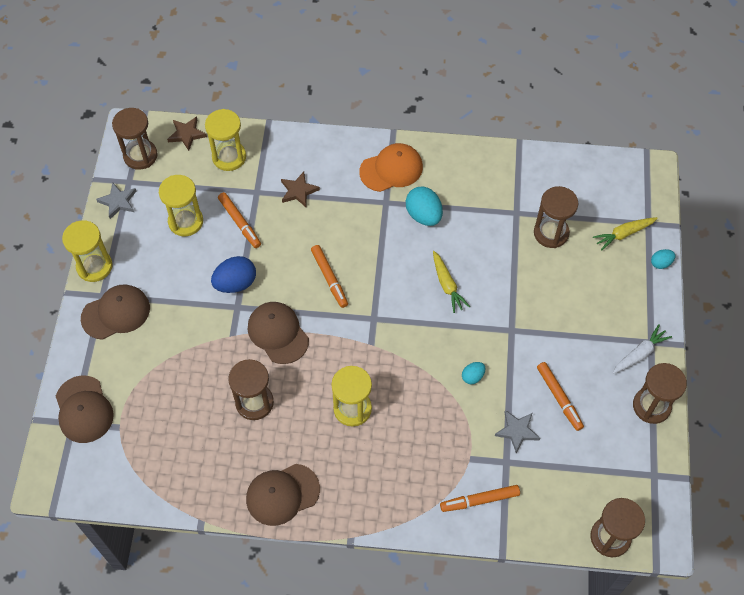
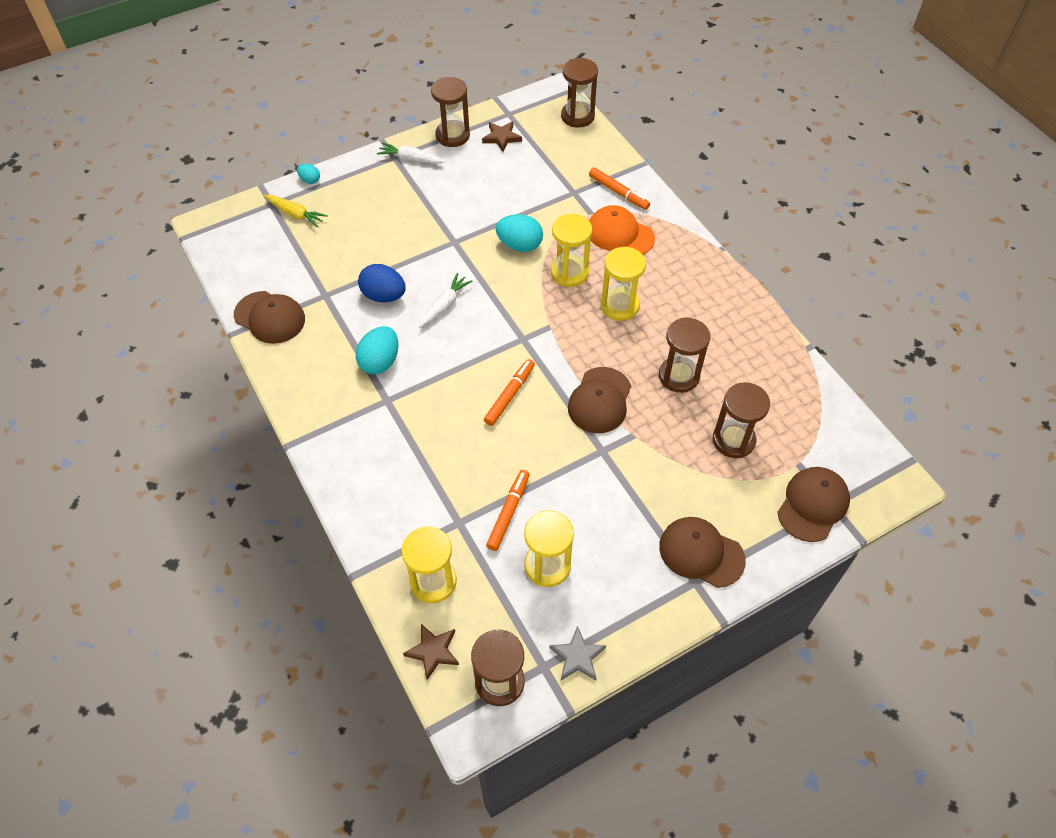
camera: 125 degrees left, 5 degrees down
yellow hourglass [62,220,113,282] -> yellow hourglass moved to [551,214,592,287]
blue egg [211,256,256,293] -> blue egg moved to [358,264,406,303]
brown cap [246,464,320,526] -> brown cap moved to [234,291,305,344]
brown star [281,172,320,207] -> brown star moved to [482,121,522,152]
orange cap [359,143,423,192] -> orange cap moved to [589,205,655,255]
yellow carrot [433,251,470,313] -> white carrot [419,273,473,328]
turquoise egg [462,362,485,384] -> turquoise egg [496,214,543,252], size x1.84
grey star [495,410,540,453] -> none
brown hourglass [534,186,578,248] -> brown hourglass moved to [713,382,770,458]
orange marker [537,362,584,431] -> none

